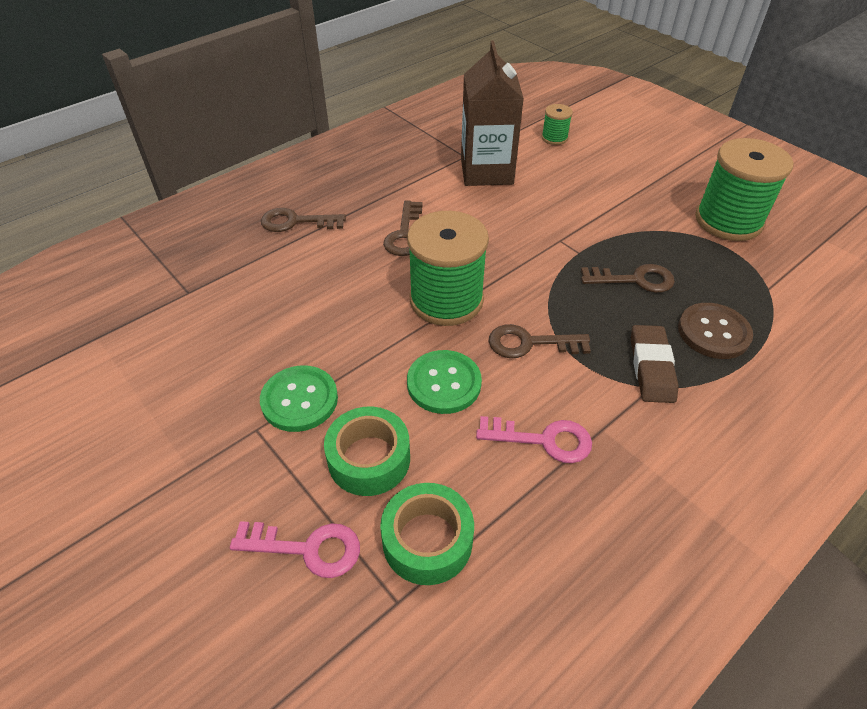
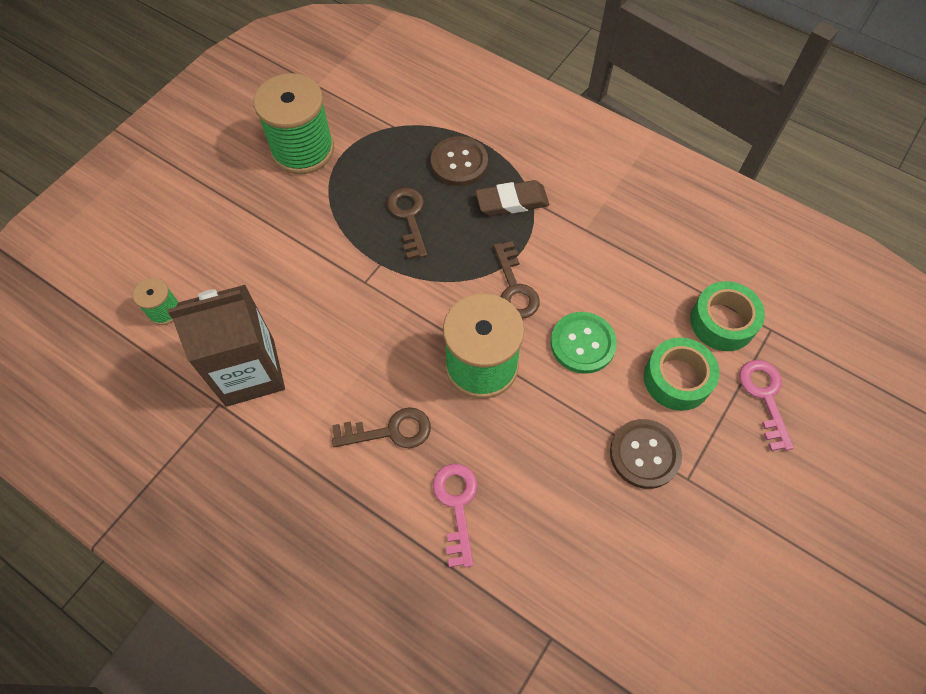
camera: 105 degrees left, 15 degrees up
green button [260,365,338,432] -> brown button [610,419,682,489]
brown key [261,208,346,232] -> none
pink key [476,416,592,463] -> pink key moved to [433,464,478,567]

